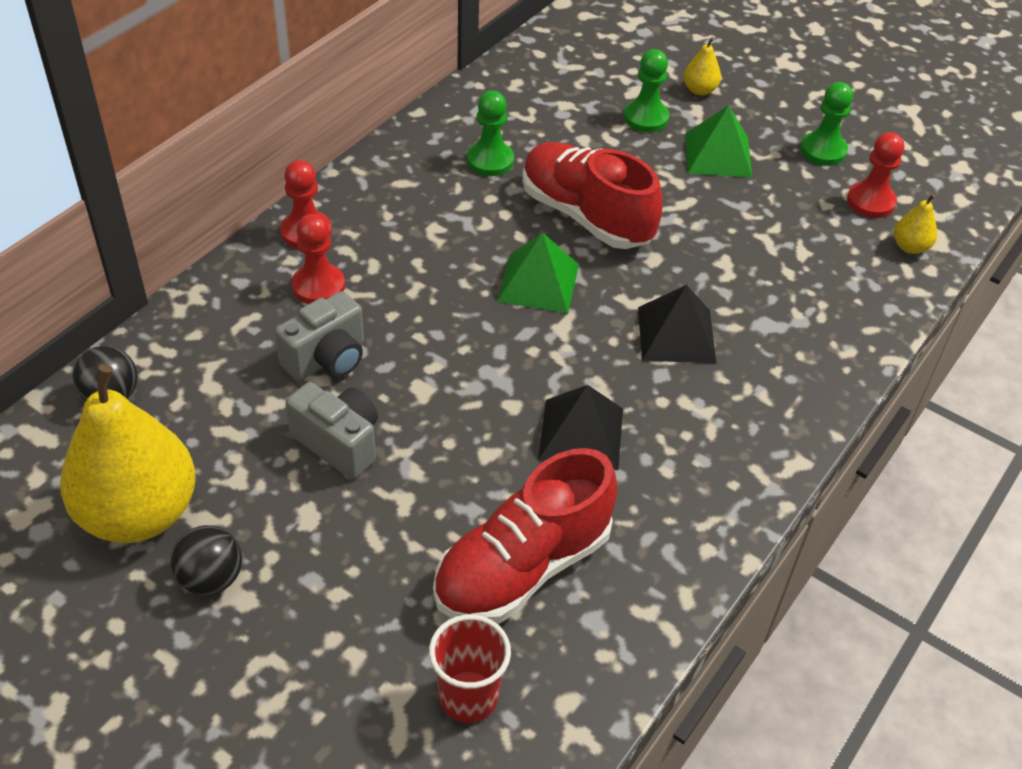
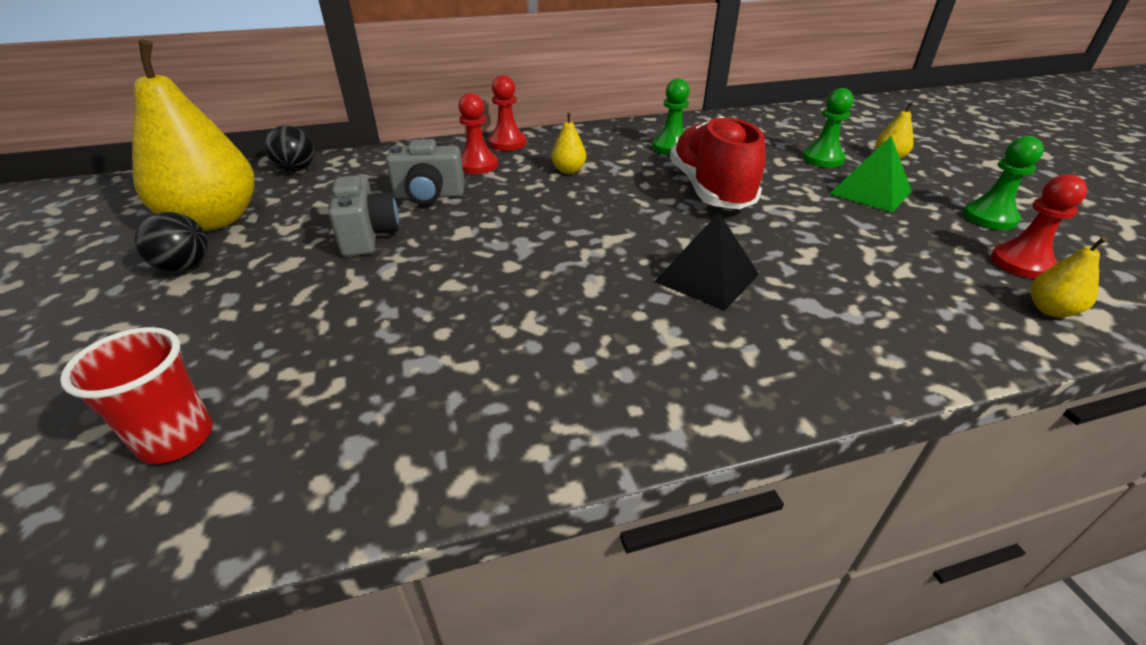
camera: 40 degrees right, 10 degrees down
red shoe [433,448,618,624] -> none
green pyramid [497,232,579,313] -> none
black pyramid [538,385,623,470] -> none
none -> yellow pear [551,112,586,174]

